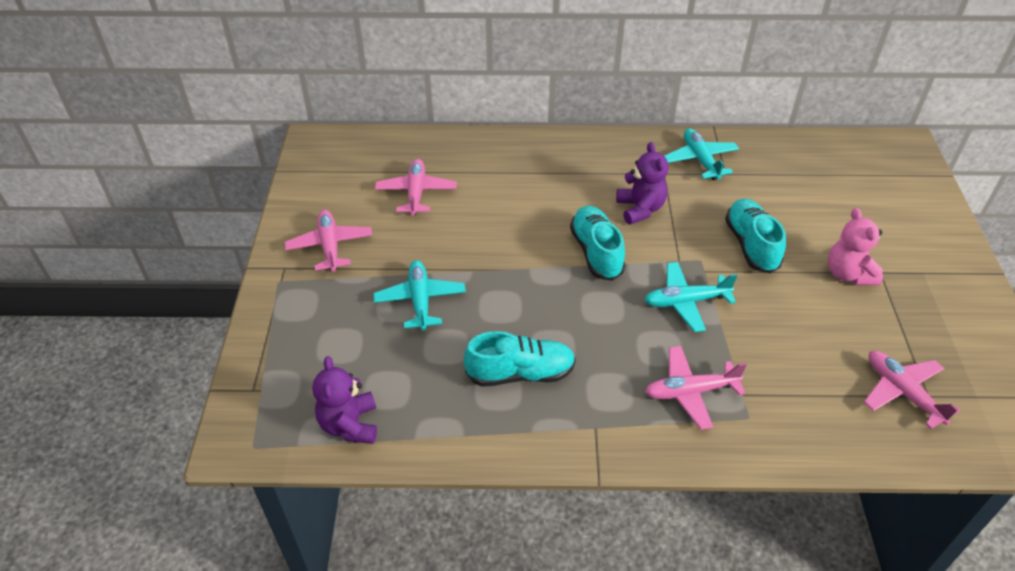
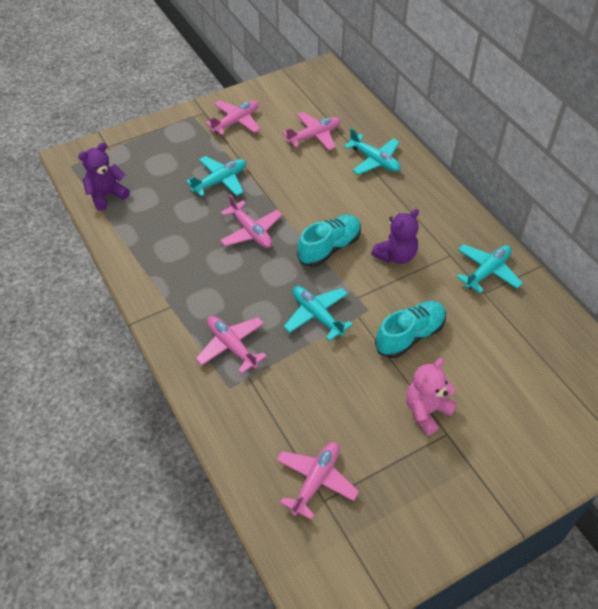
camera: 60 degrees right, 5 degrees up
turquoise shoe [464,331,576,387] -> none
none -> pink plane [220,194,282,248]
none -> turquoise plane [344,128,400,175]

